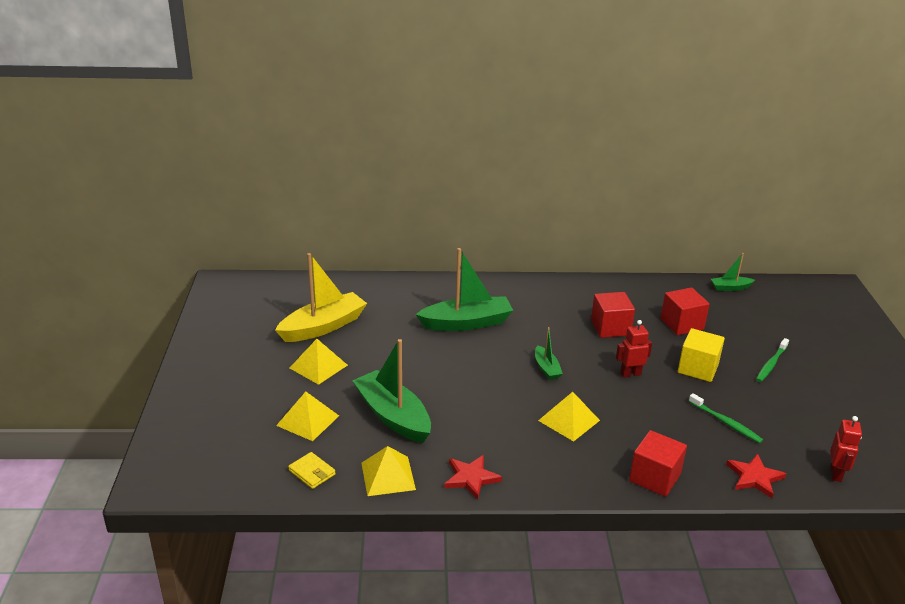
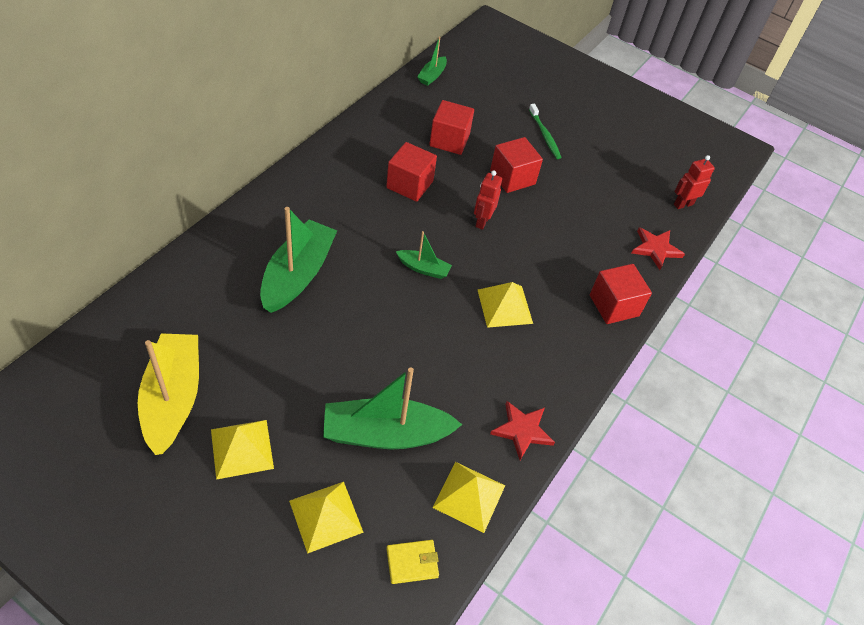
camera: 60 degrees left, 20 degrees up
yellow cube [678,328,725,382] -> red cube [490,137,543,193]
green toothbrush [689,393,763,443] -> none
red robot [830,416,862,482] -> red robot turned 75 degrees counterclockwise [674,155,715,209]

